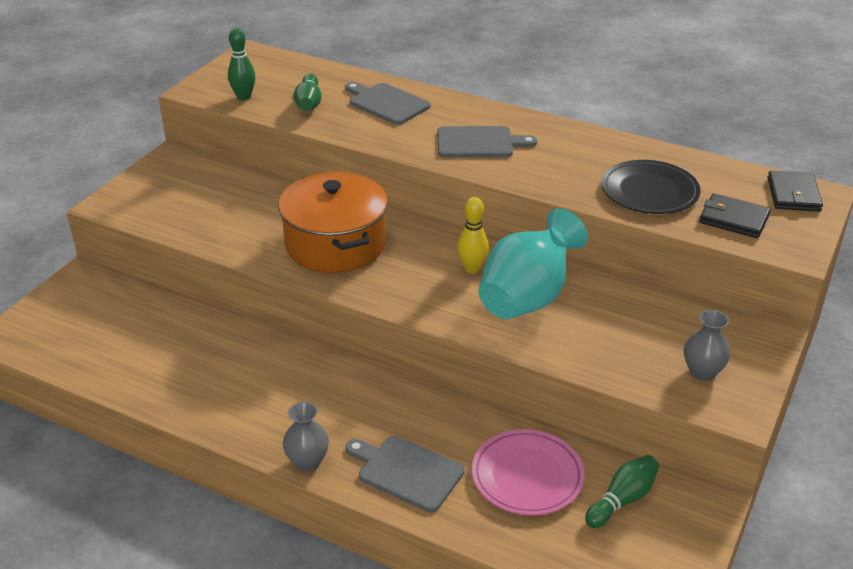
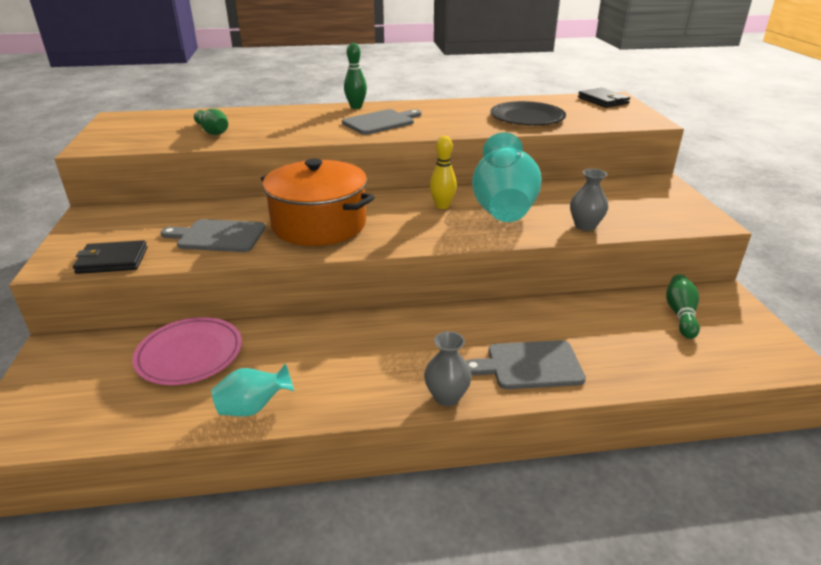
camera: 35 degrees left, 5 degrees down
green bowling pin [228,28,255,100] -> green bowling pin moved to [344,43,367,109]
grey cutting board [345,82,430,125] -> grey cutting board moved to [161,219,265,252]
pink plate [472,429,585,515] -> pink plate moved to [132,317,242,385]
grey vase [684,310,731,381] -> grey vase moved to [570,169,608,231]
black wallet [699,193,771,238] -> black wallet moved to [73,240,147,274]
none -> turquoise vase [211,363,294,417]

